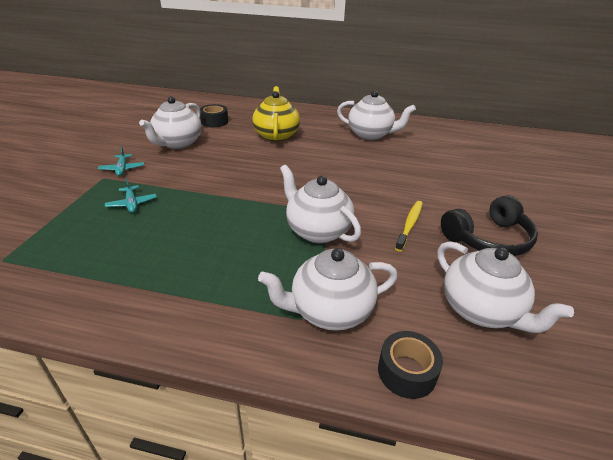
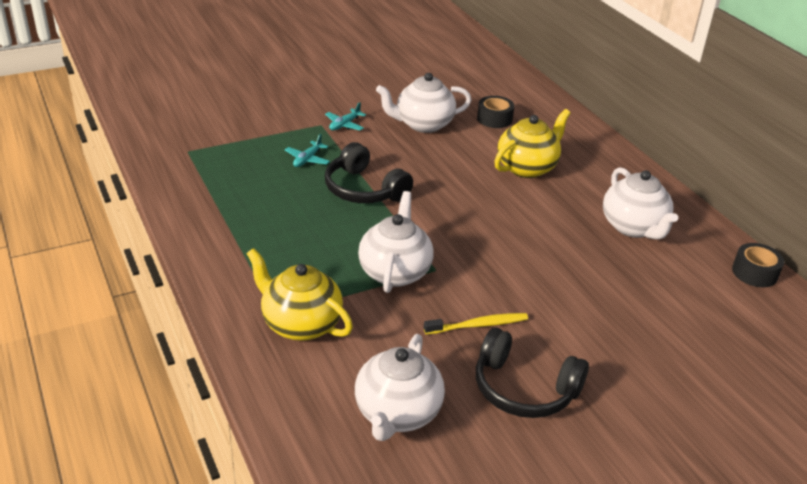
camera: 50 degrees right, 0 degrees up
white teapot [258,248,398,331] -> yellow teapot [246,248,353,341]
black tape [378,331,443,399] -> black tape moved to [732,243,784,287]
none -> black headphones [325,142,413,203]

